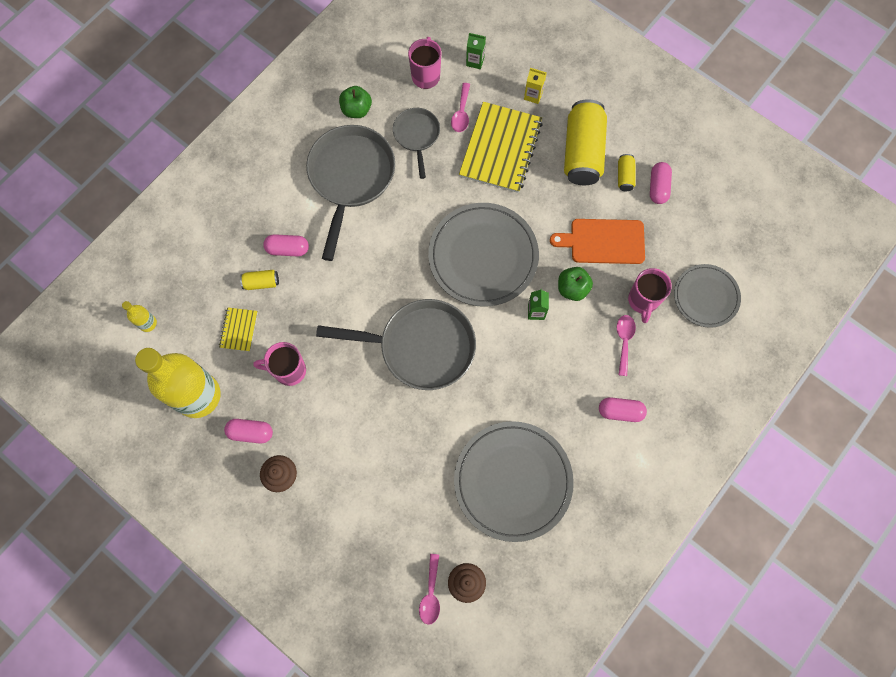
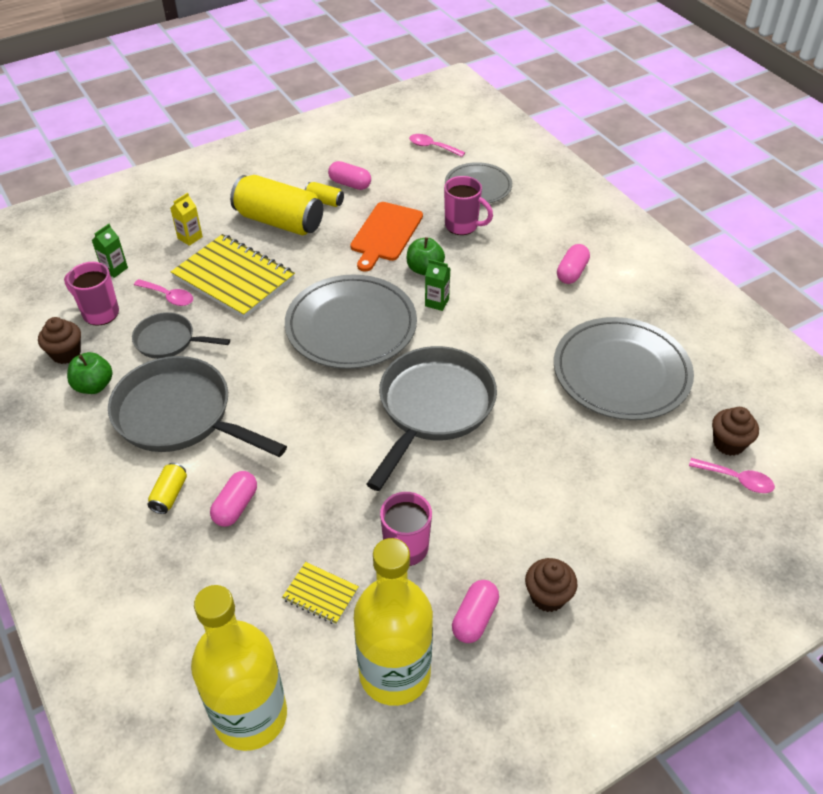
camera: 70 degrees left, 25 degrees down
yellow bottle [122,301,157,332] -> yellow bottle [191,585,287,751], size x2.45
yellow can [240,270,279,290] -> yellow can moved to [147,463,187,514]
pink spoon [617,315,636,376] -> pink spoon moved to [409,134,465,157]
none -> brown cupcake [38,317,81,364]

